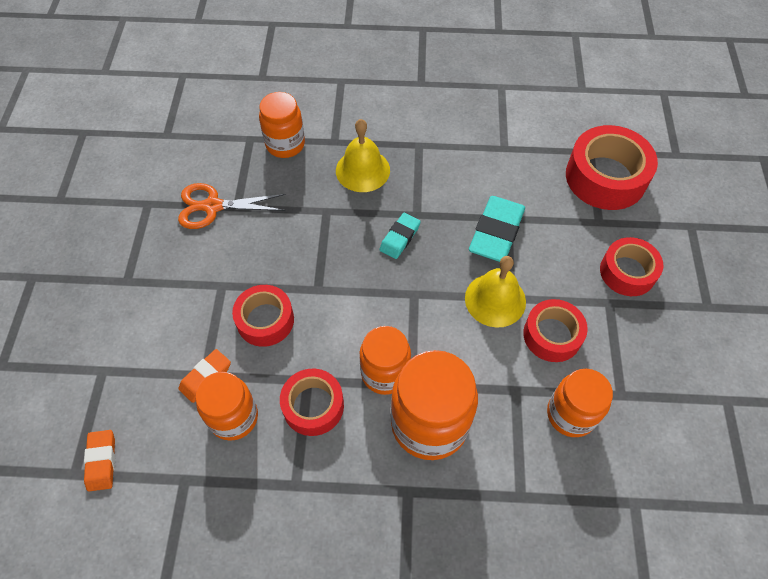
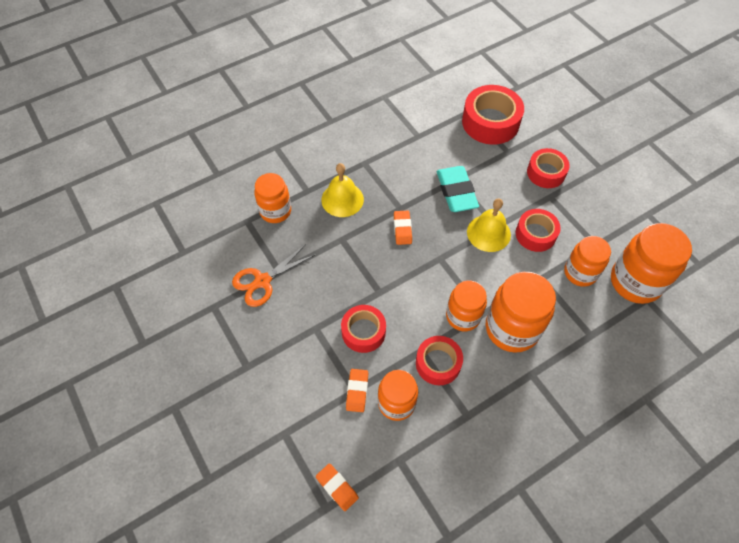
camera: 35 degrees left, 0 degrees up
turquoise eraser [379,213,421,259] -> orange eraser [394,211,412,245]
none -> orange jar [611,223,692,304]

